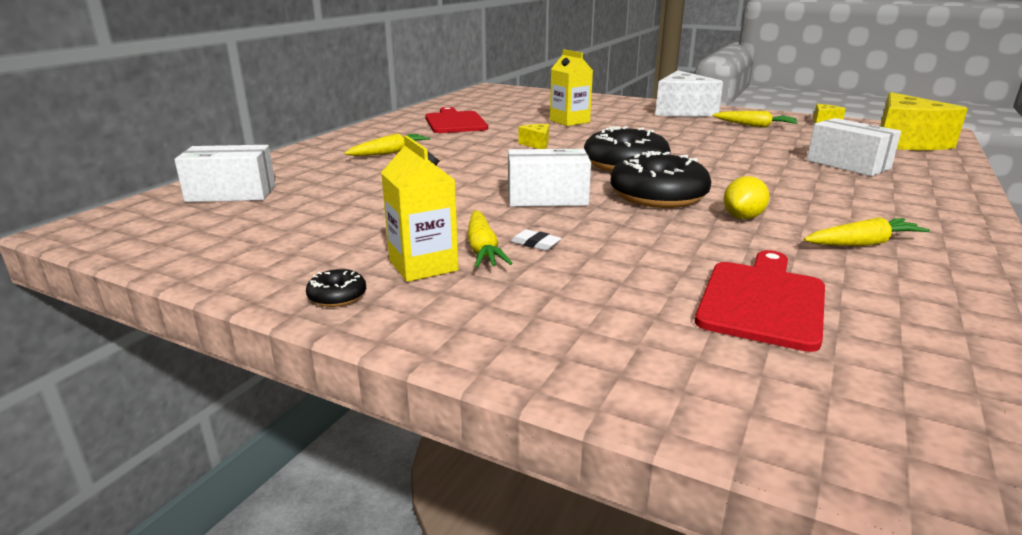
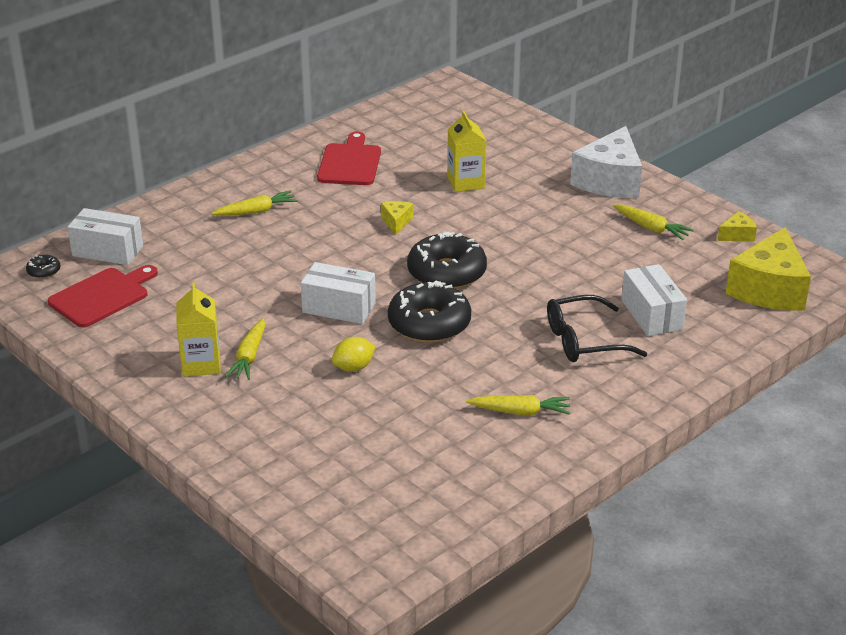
camera: 20 degrees right, 10 degrees up
black donut [306,269,366,307] -> black donut moved to [26,255,61,279]
white eraser [511,229,562,251] -> none
red cutting board [695,250,825,352] -> red cutting board moved to [48,265,158,328]
yellow lemon [724,176,769,219] -> yellow lemon moved to [332,337,376,372]
none -> black glasses [547,295,648,362]

